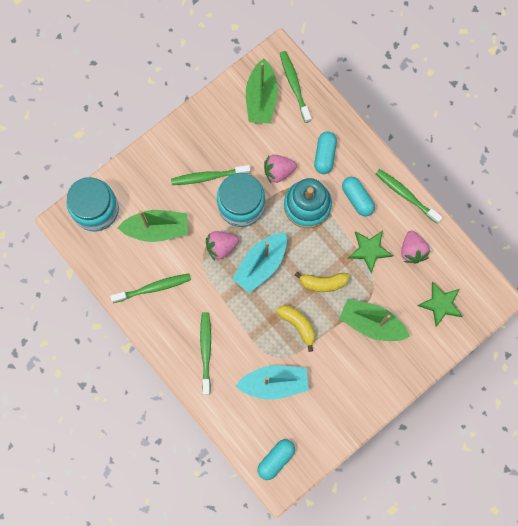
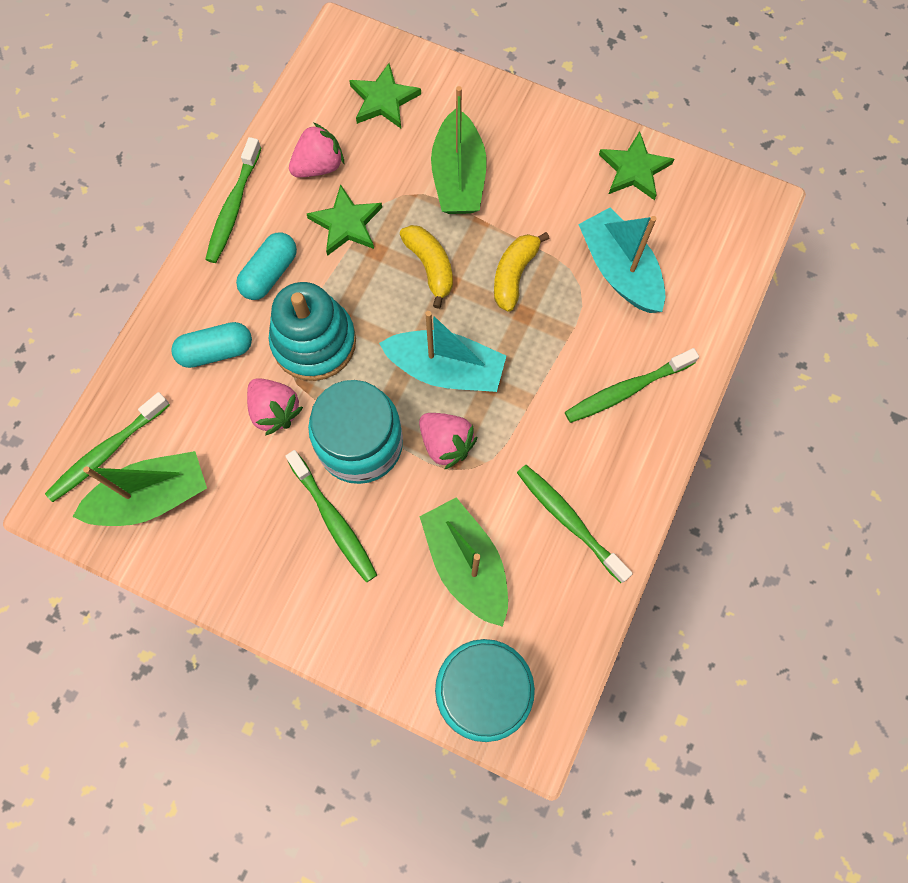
camera: 115 degrees left, 5 degrees down
turquoise capsule [257,439,295,480] -> none
none -> green star [599,131,674,200]

